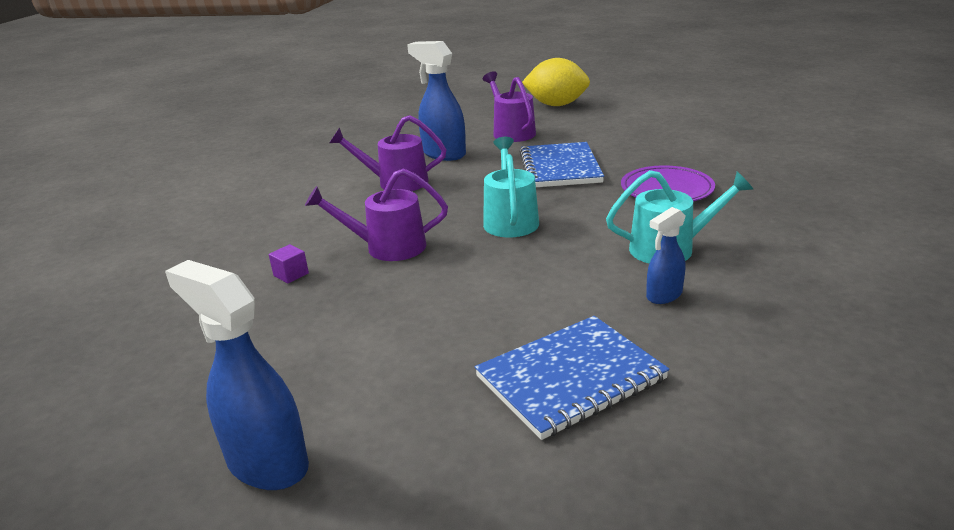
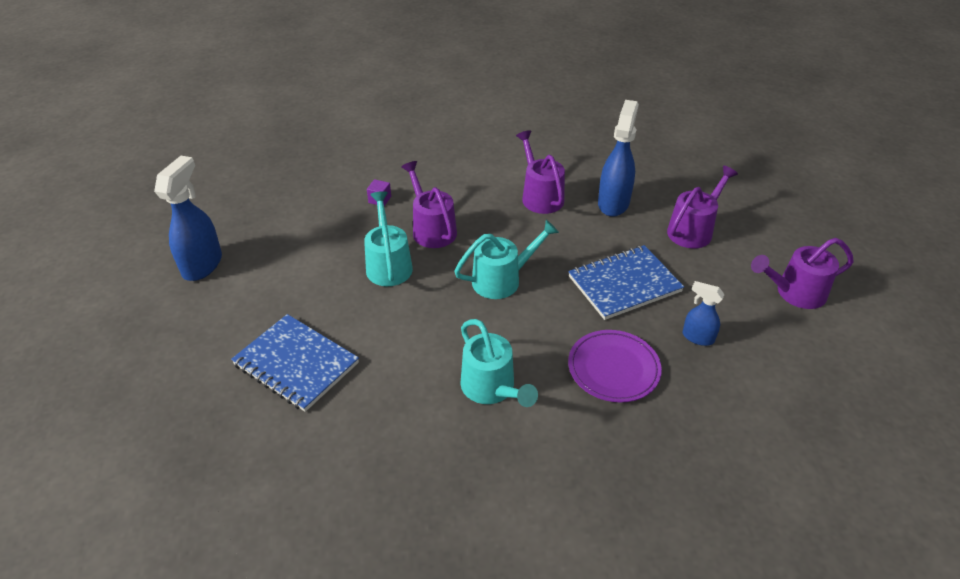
camera: 65 degrees right, 15 degrees up
yellow lemon [522,58,590,106] -> none
blue spray bottle [646,207,686,304] -> blue spray bottle moved to [683,281,725,346]
none -> turquoise watering can [364,191,413,286]
none -> purple watering can [751,238,854,309]

